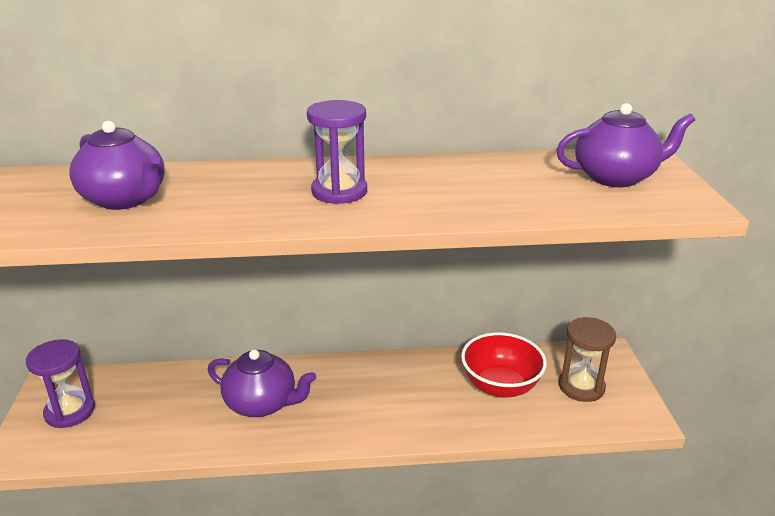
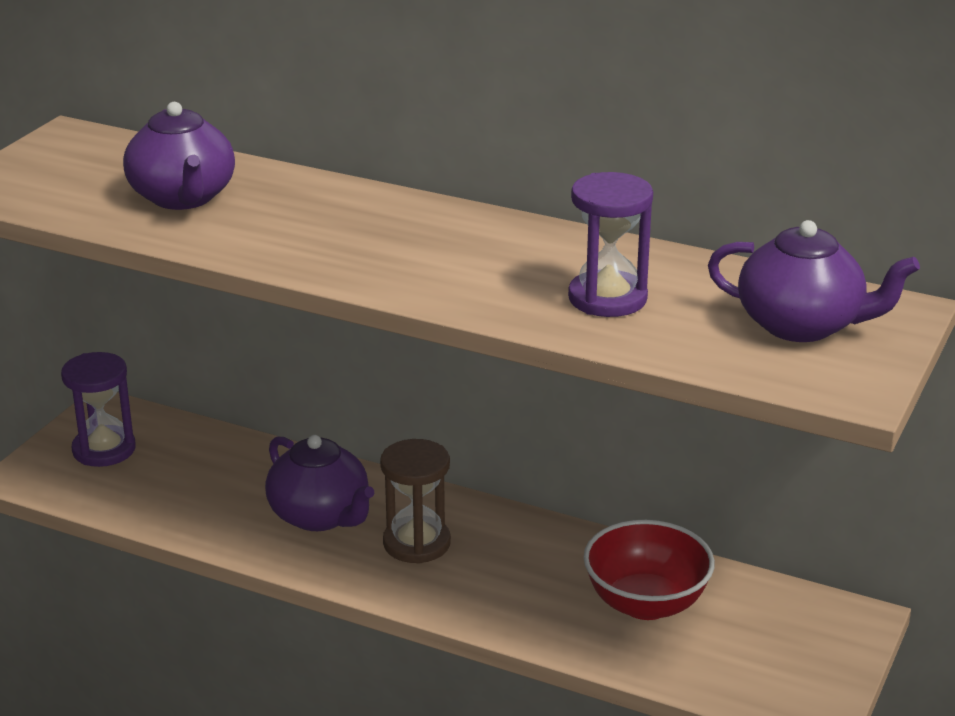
camera: 30 degrees right, 0 degrees up
purple hourglass [307,100,367,204] -> purple hourglass moved to [568,172,653,317]
brown hourglass [559,317,616,402] -> brown hourglass moved to [380,439,451,564]

